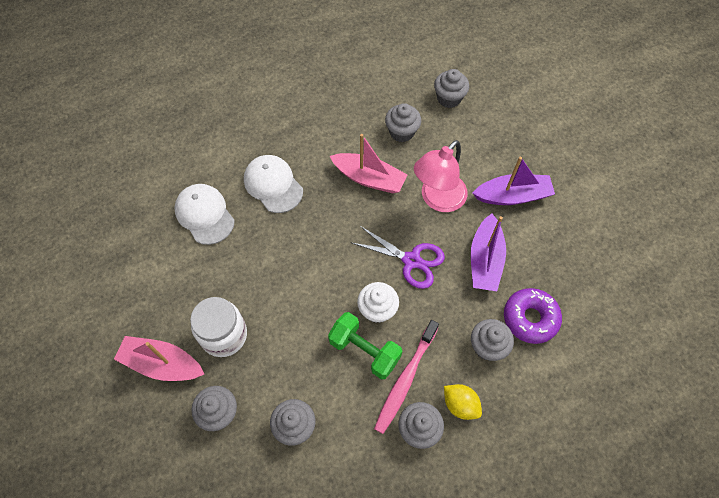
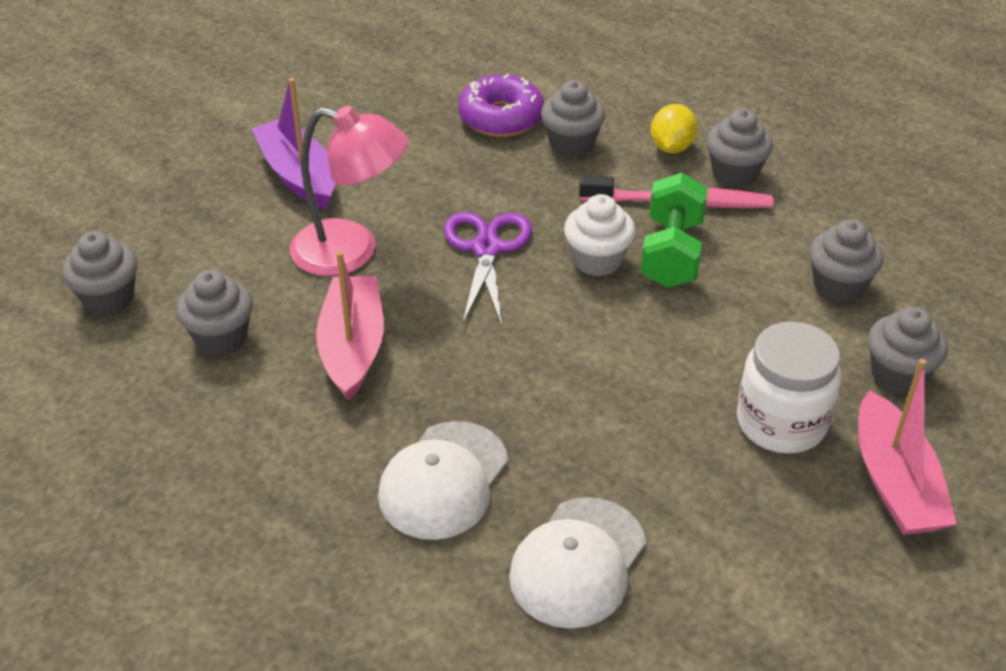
camera: 115 degrees left, 20 degrees down
purple boat [471,214,506,291] -> none

